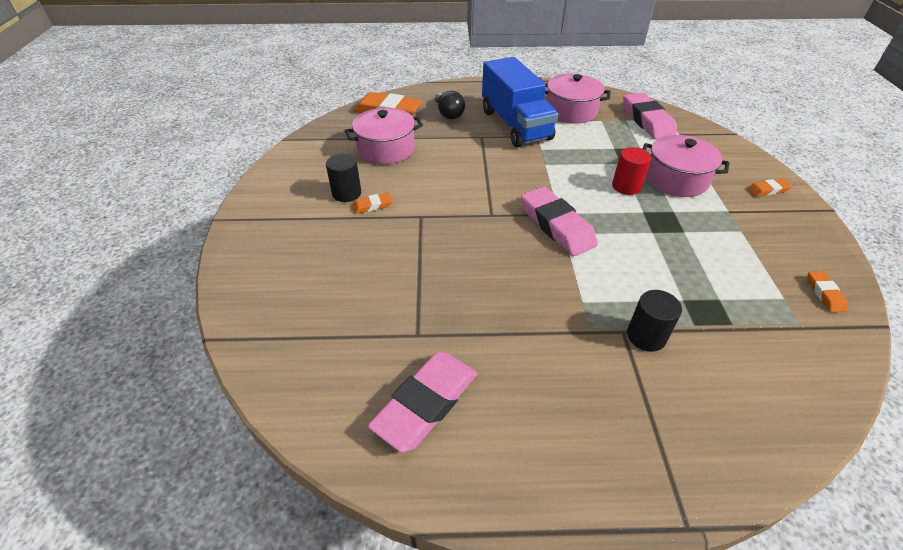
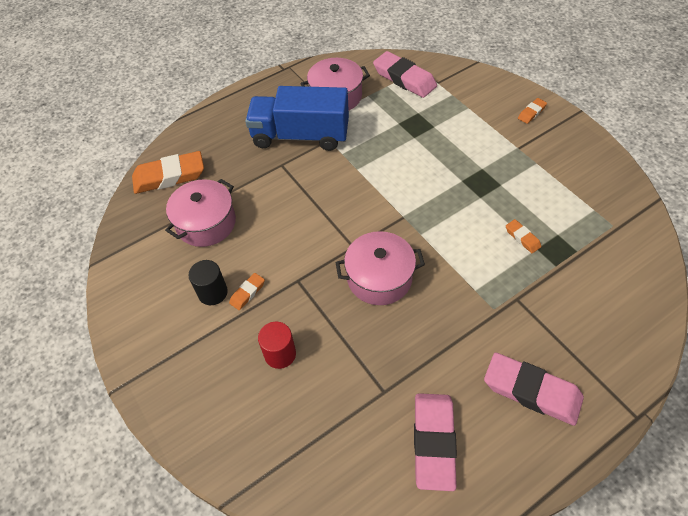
camera: 30 degrees left, 10 degrees up
black light bulb [435,91,465,119] -> none
blue truck [482,57,558,147] -> blue truck turned 150 degrees clockwise [245,86,349,151]
pink eraser [521,187,598,256] -> pink eraser moved to [484,353,584,426]
red cylinder [612,147,651,195] -> red cylinder moved to [258,322,296,369]
black cylinder [627,290,682,352] -> none
pink pot [643,135,729,197] -> pink pot moved to [335,231,425,305]
orange eraser [807,271,848,312] -> orange eraser moved to [506,219,541,253]

